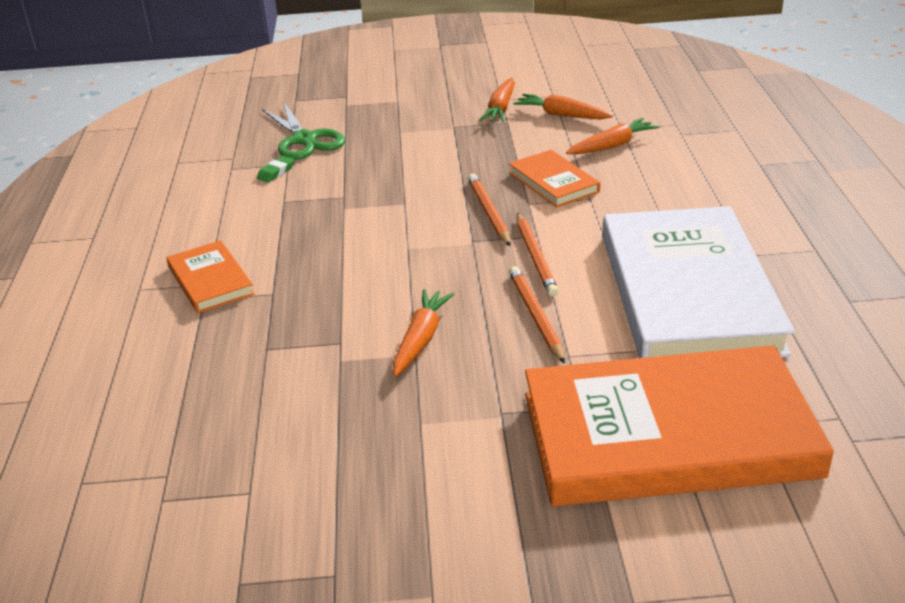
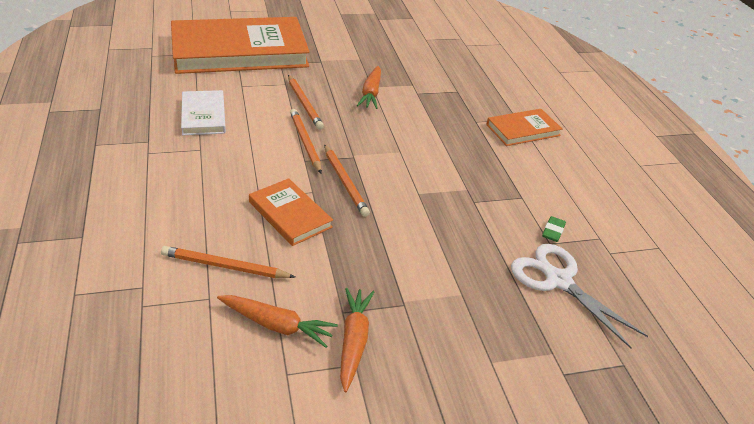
camera: 165 degrees right, 5 degrees up
orange book [166,240,254,313] -> orange book turned 75 degrees counterclockwise [486,109,562,146]
green scissors [262,102,345,160] -> white scissors [511,244,648,348]
orange carrot [566,118,660,154] -> orange pencil [161,246,295,278]
white book [603,206,795,358] -> white book [181,90,226,135], size x0.45

